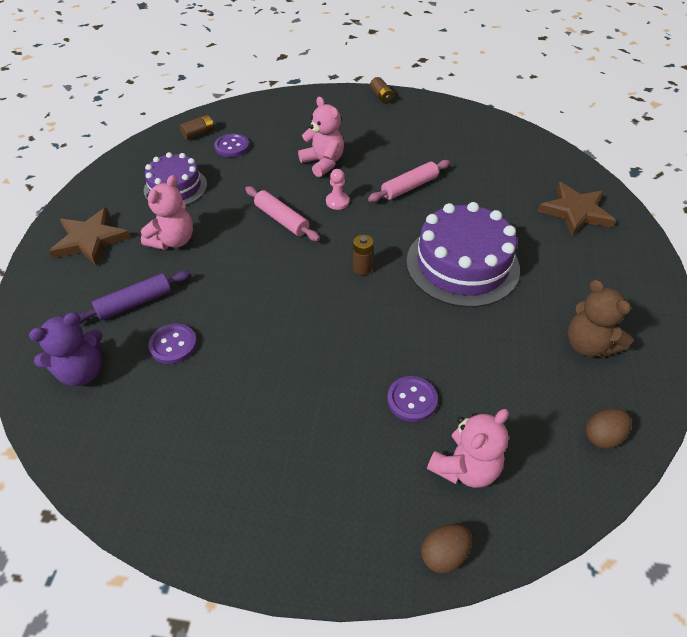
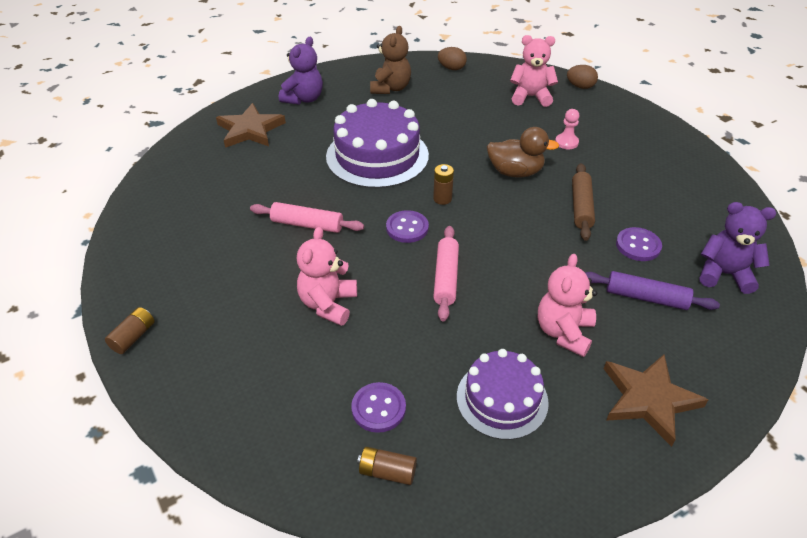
camera: 130 degrees left, 5 degrees down
pink teddy bear [141,175,193,250] -> pink teddy bear turned 60 degrees counterclockwise [538,254,597,357]
pink pawn [326,169,349,210] -> pink pawn moved to [555,109,579,149]
purple button [387,376,438,422] -> purple button moved to [386,210,429,243]
none -> purple teddy bear [279,37,323,105]
none -> brown duck [487,127,559,177]
none -> brown rolling pin [572,163,595,241]

